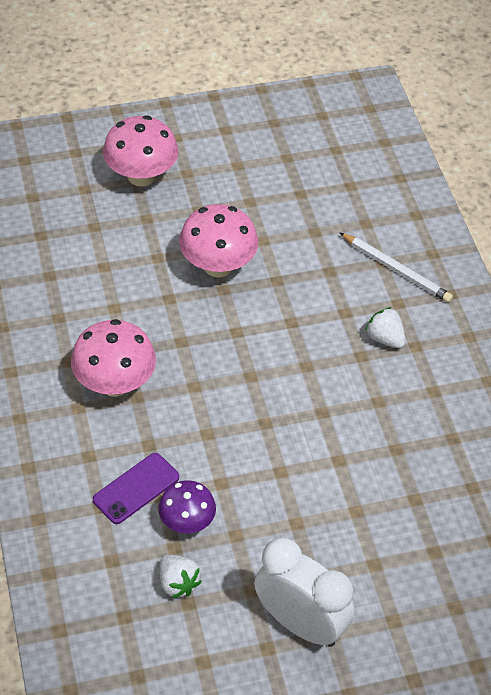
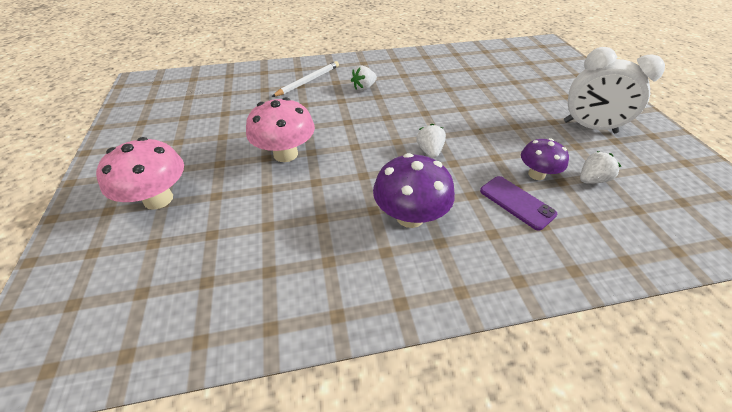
camera: 85 degrees left, 5 degrees down
pink mushroom [71,319,156,397] -> purple mushroom [373,153,455,228]
white clock [254,538,355,647] -> white clock turned 105 degrees counterclockwise [564,47,665,133]
none -> white strawberry [416,124,446,158]

